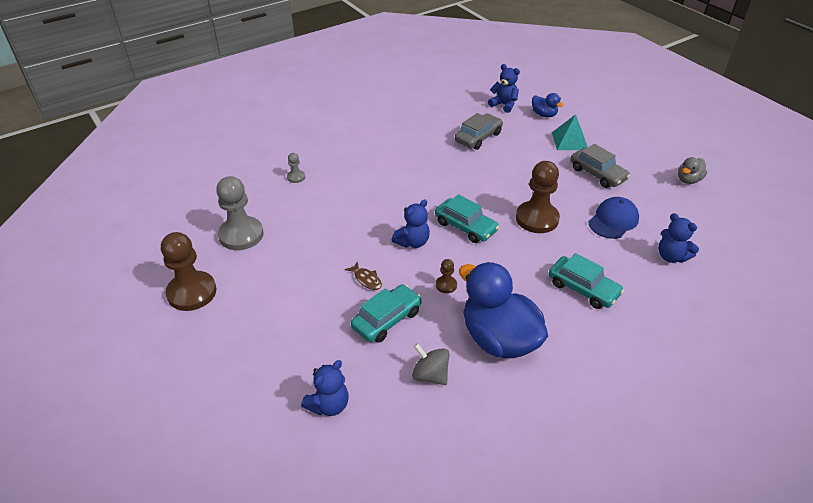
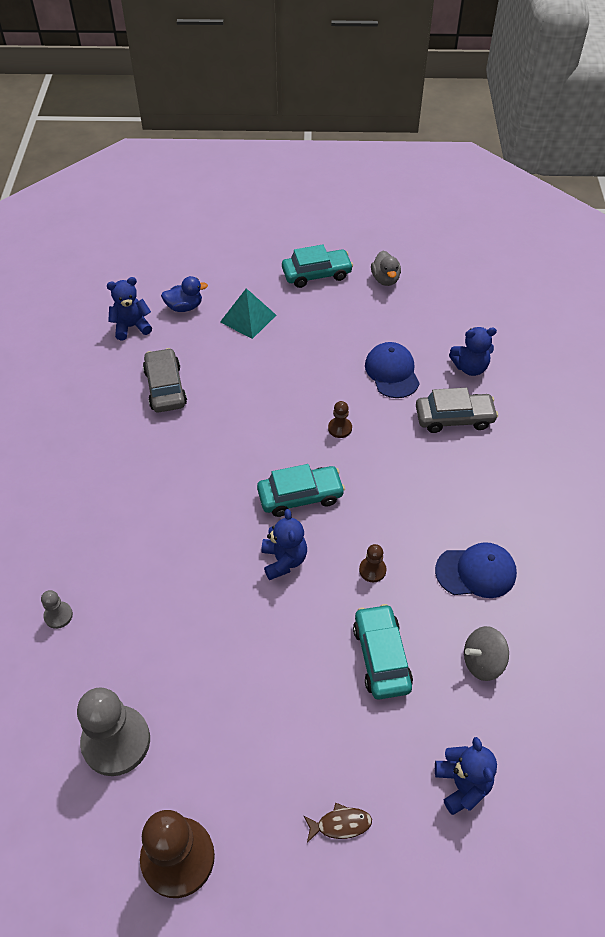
camera: 55 degrees left, 10 degrees up
brown fish [345,261,382,290] -> brown fish moved to [304,803,372,843]
blue duck [459,262,548,358] -> blue cap [435,542,517,598]
brown pawn [516,161,560,233] -> brown pawn [328,401,352,438], size x0.45
turquoise car [549,253,624,309] -> turquoise car moved to [282,245,353,288]
grey car [570,144,630,188] -> grey car moved to [416,388,498,433]

